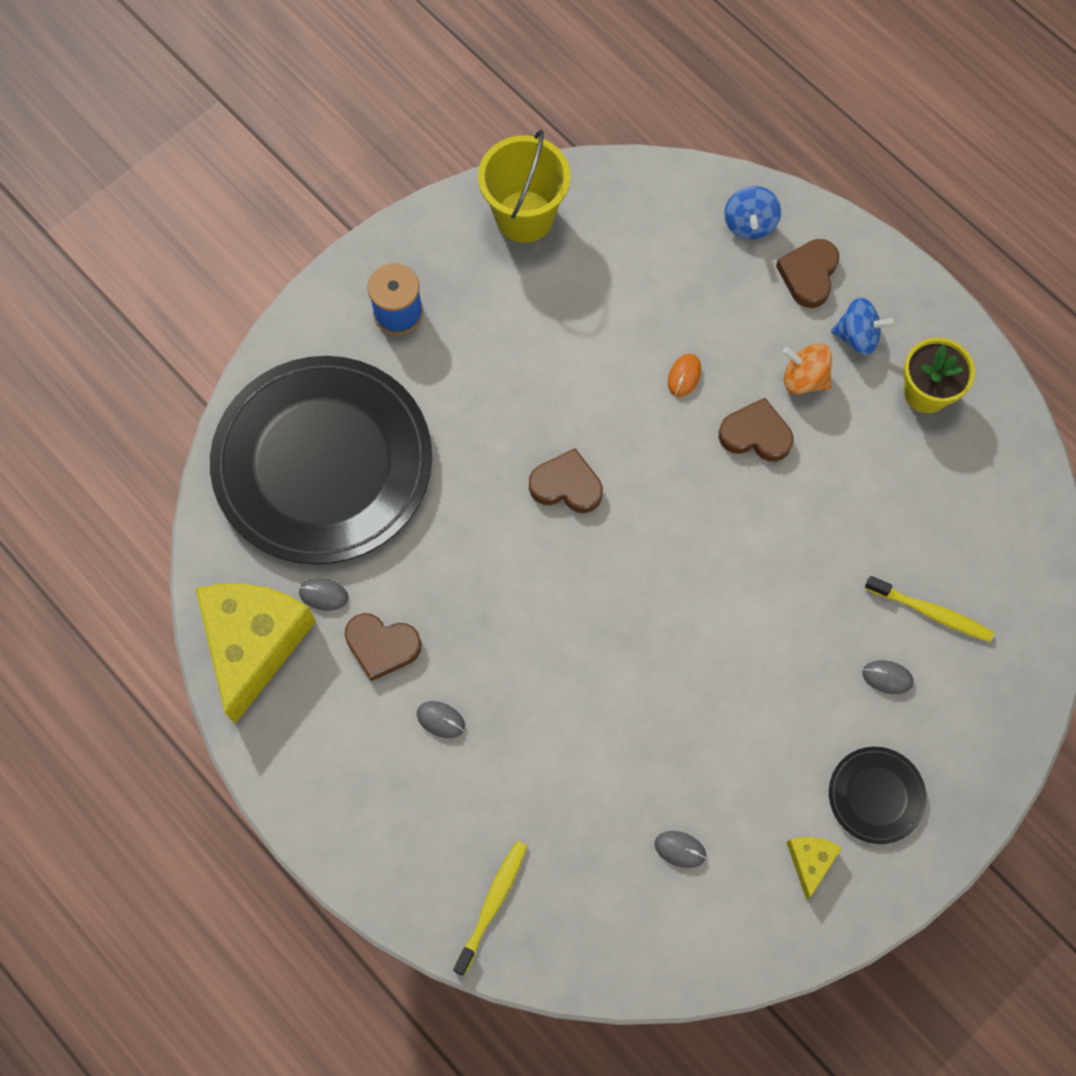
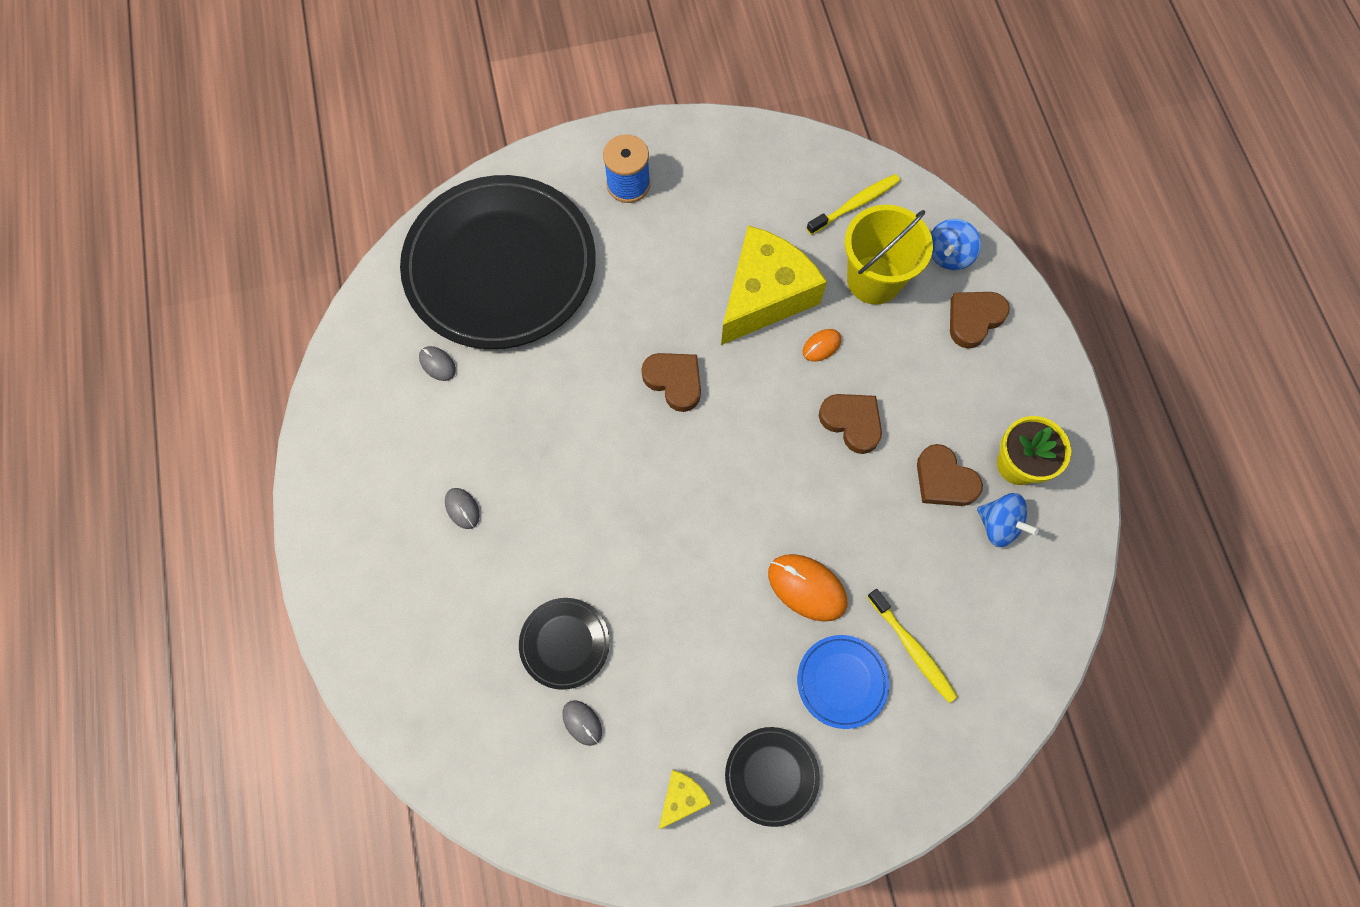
camera: 30 degrees right, 0 degrees up
yellow cheese [196,584,316,724] -> yellow cheese moved to [721,225,827,345]
brown heart [345,613,422,681] -> brown heart moved to [917,444,983,506]
yellow toothbrush [453,841,527,976] -> yellow toothbrush moved to [806,174,900,235]
yellow bucket [478,129,571,243] -> yellow bucket moved to [845,205,933,305]
orange spinning top [783,344,832,394] -> none
blue spinning top [831,297,896,355] -> blue spinning top moved to [977,493,1039,547]
grey mouse [863,660,913,694] -> blue plate [797,635,889,729]
none -> black plate [519,598,610,690]
none -> orange mouse [768,554,847,622]

